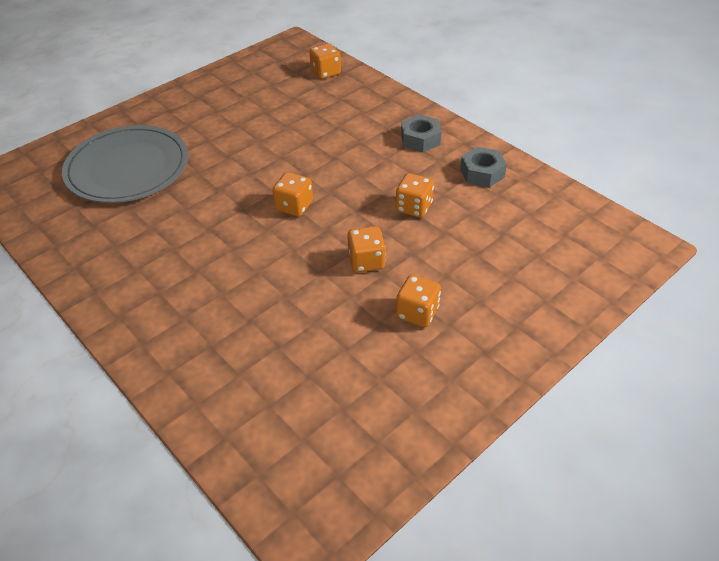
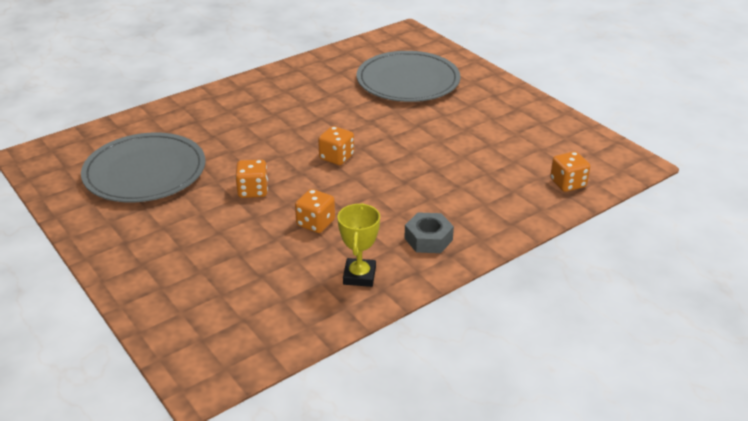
camera: 95 degrees right, 10 degrees down
orange dice [396,275,441,327] -> none
grey nut [460,147,507,188] -> yellow trophy [337,203,380,287]
none -> grey plate [81,132,205,203]

